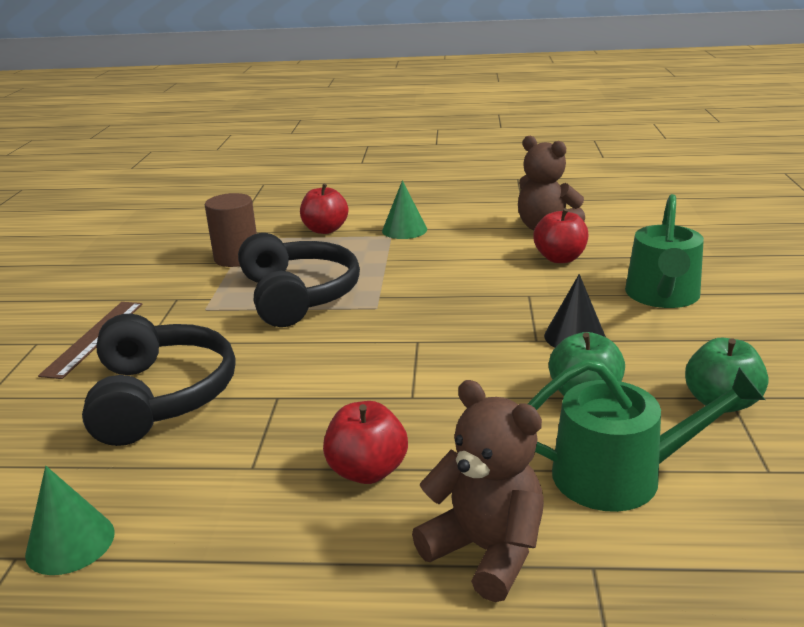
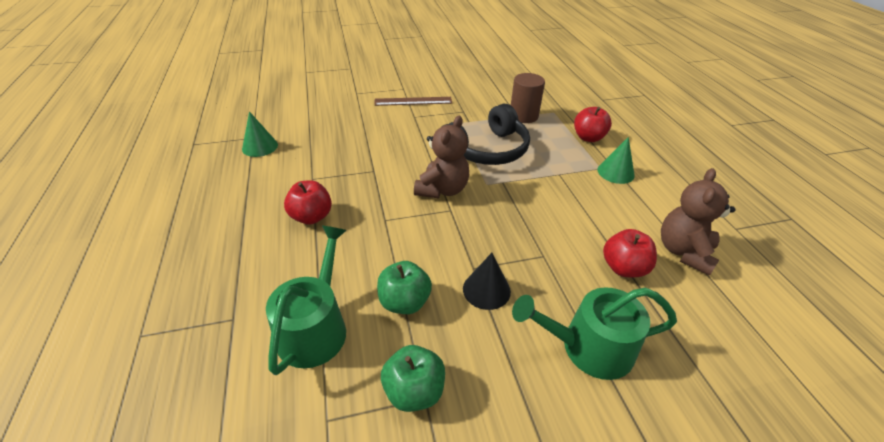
camera: 70 degrees right, 15 degrees up
black headphones [82,314,235,446] -> none
brown teddy bear [412,380,544,602] -> brown teddy bear moved to [414,116,469,199]
green watering can [528,359,765,512] -> green watering can turned 150 degrees counterclockwise [266,226,346,375]

